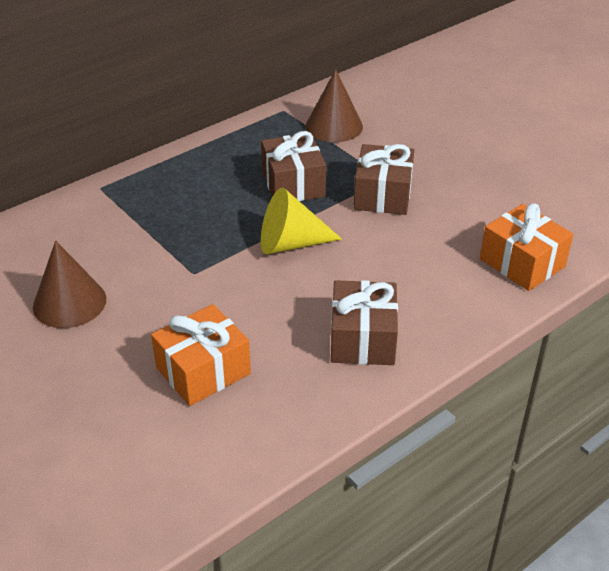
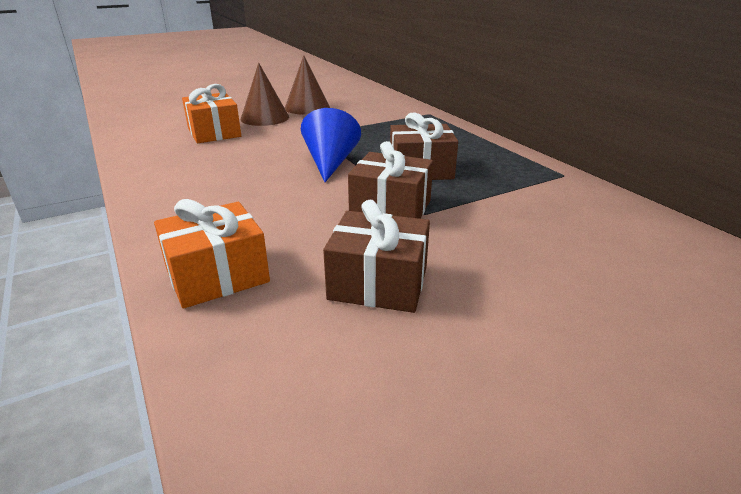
camera: 100 degrees right, 10 degrees down
yellow cone [261,188,342,255] -> blue cone [301,108,361,182]
brown cone [306,69,363,142] -> brown cone moved to [241,63,289,126]
brown gift [331,280,398,365] -> brown gift moved to [323,200,430,313]

